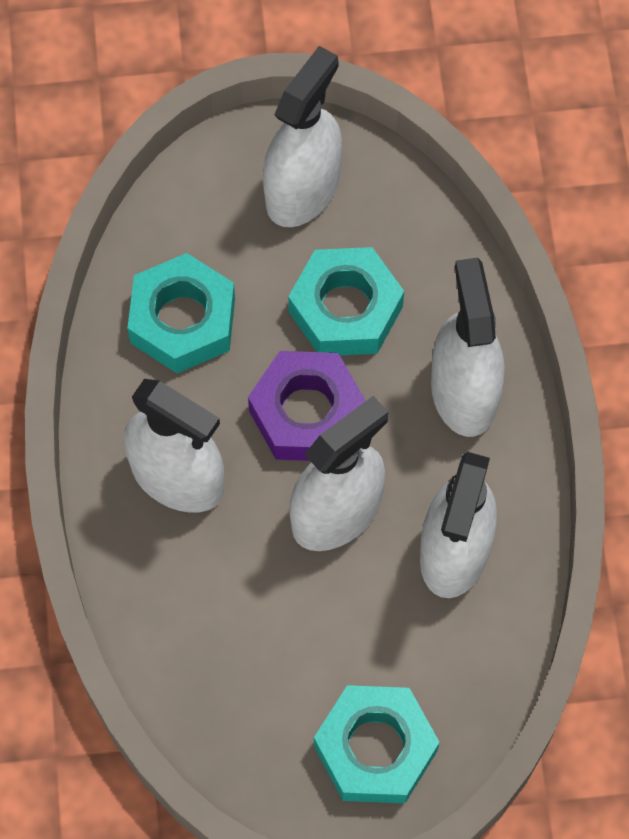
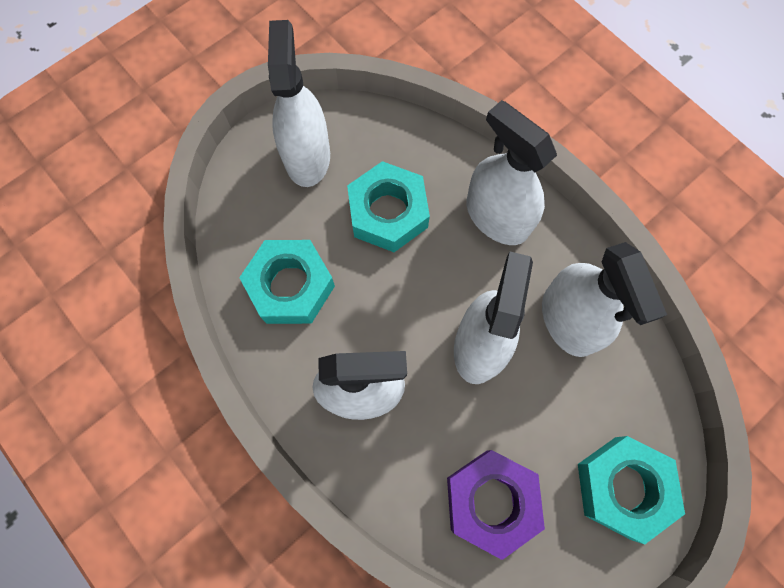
camera: 35 degrees left, 5 degrees up
purple nut [248,351,366,461] -> purple nut moved to [447,450,545,560]

